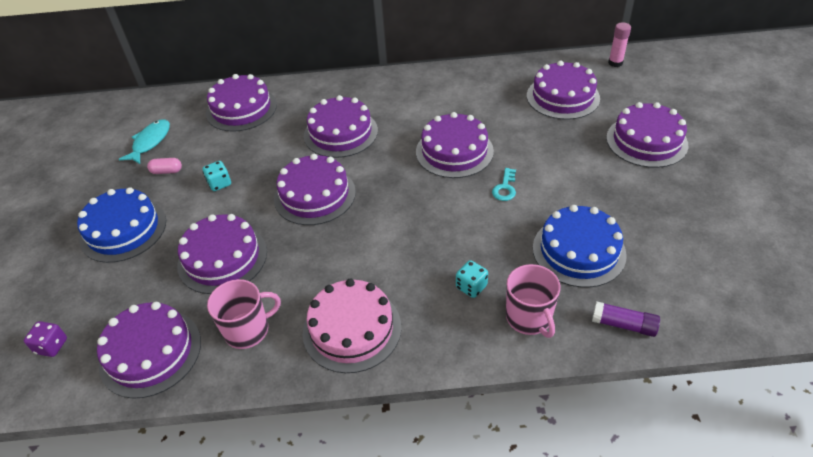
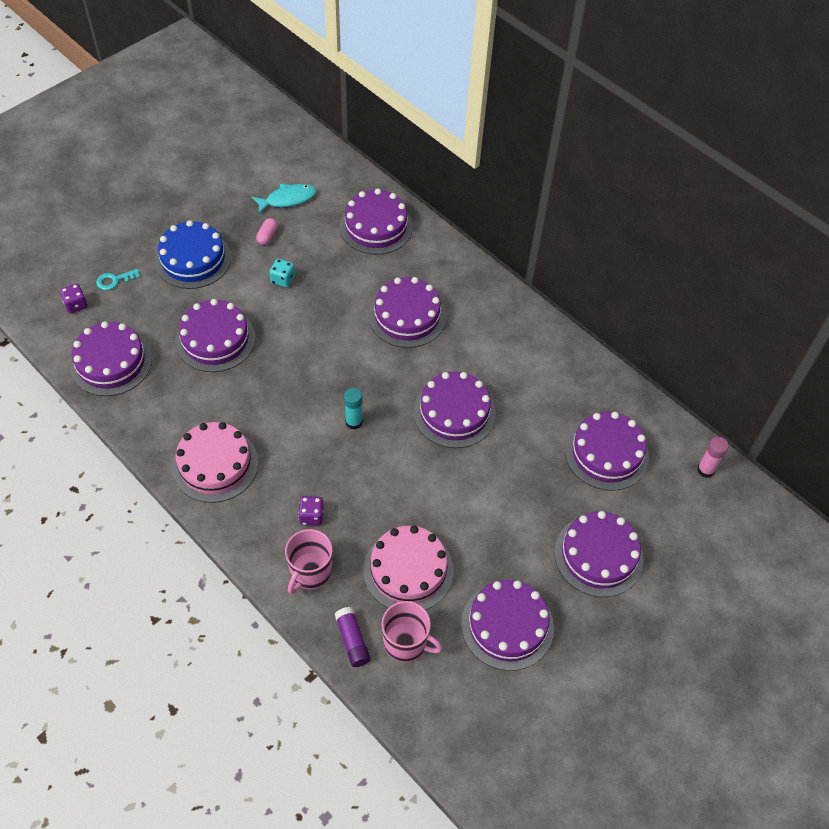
camera: 45 degrees right, 10 degrees up
pink capsule [147,158,182,174] -> pink capsule turned 60 degrees clockwise [256,218,278,245]
pink mug [207,279,281,349] -> pink mug moved to [381,601,443,663]
purple cake [274,154,356,225] -> purple cake moved to [461,580,554,671]
turquoise dice [456,260,488,298] -> purple dice [298,496,324,525]
turquoise key [492,168,516,201] -> turquoise key moved to [96,269,140,290]
blue cake [533,205,627,288] -> pink cake [364,526,454,610]
none -> turquoise glue stick [344,388,363,430]

